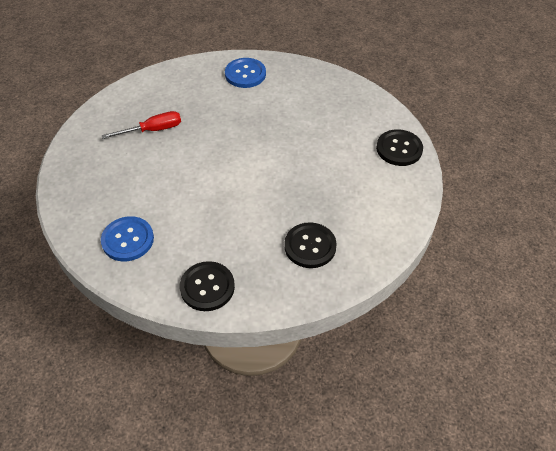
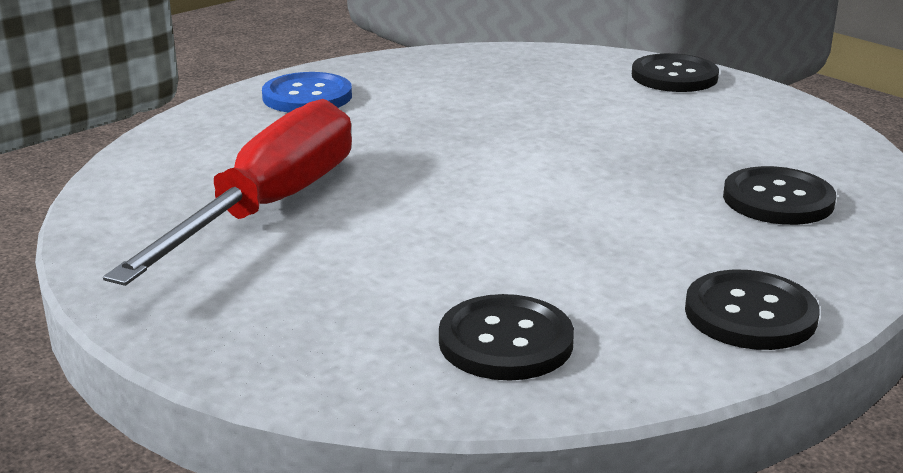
camera: 45 degrees left, 25 degrees down
blue button [101,216,154,261] -> black button [439,294,574,381]
red screwdriver [102,111,181,139] -> red screwdriver [103,99,352,286], size x1.93

